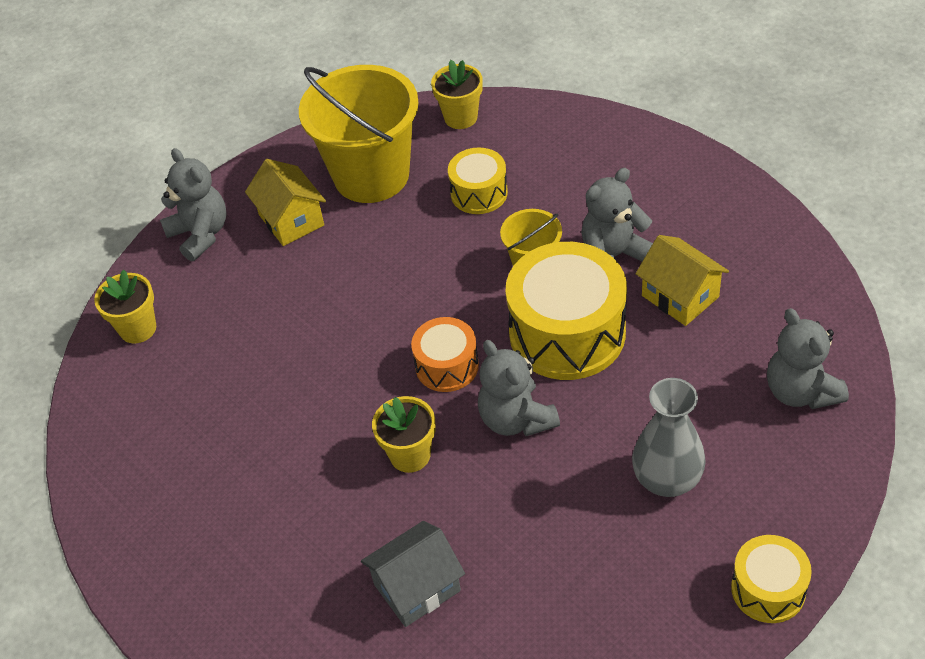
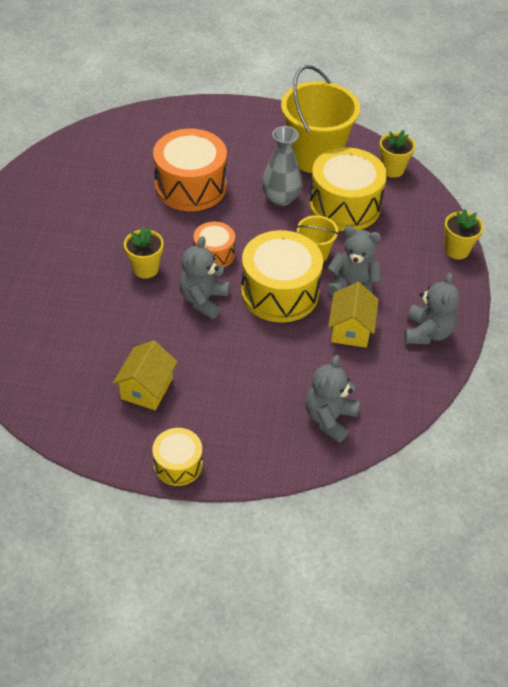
camera: 45 degrees right, 0 degrees up
yellow flower pot [94,270,156,344] -> yellow flower pot moved to [444,209,483,259]
grey teddy bear [160,148,227,261] -> grey teddy bear moved to [404,273,460,344]
yellow house [245,159,326,246] -> yellow house moved to [113,340,178,410]
grey house [361,521,465,627] -> none
yellow drum [448,147,508,214] -> yellow drum [309,147,387,231], size x1.85
grey vase [632,378,706,497] -> grey vase moved to [262,126,302,206]
none -> orange drum [153,129,227,211]

